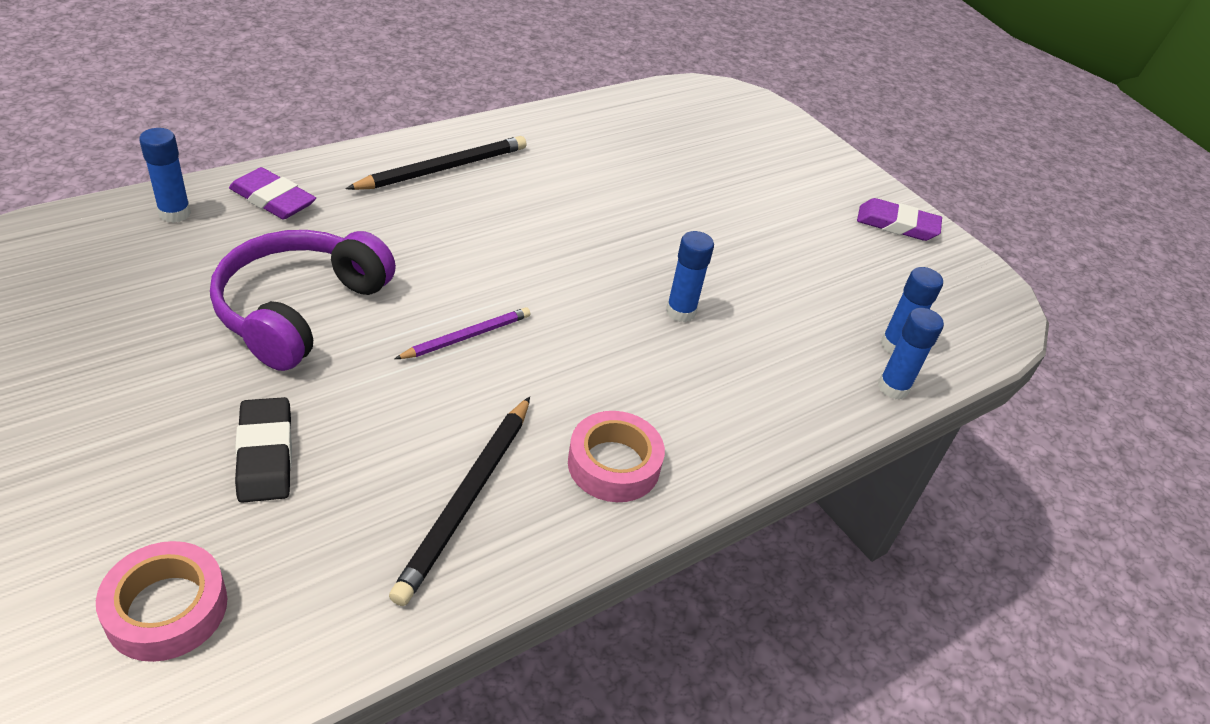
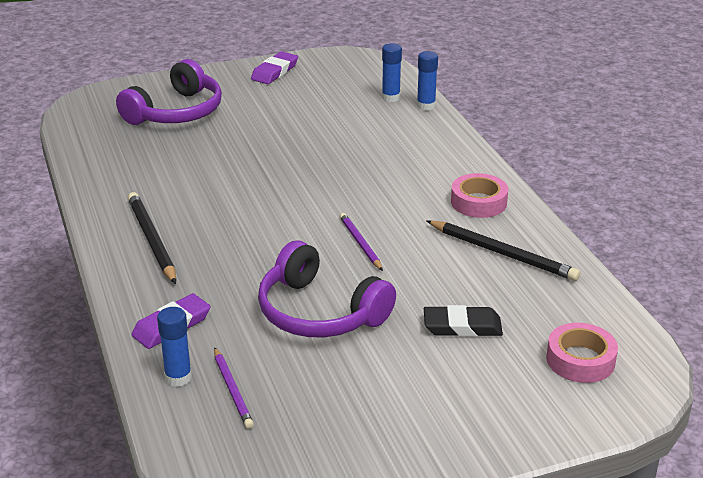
camera: 70 degrees left, 10 degrees down
blue glue stick [666,231,714,322] -> none
none -> purple headphones [116,59,222,125]
none -> purple pencil [214,347,254,429]

